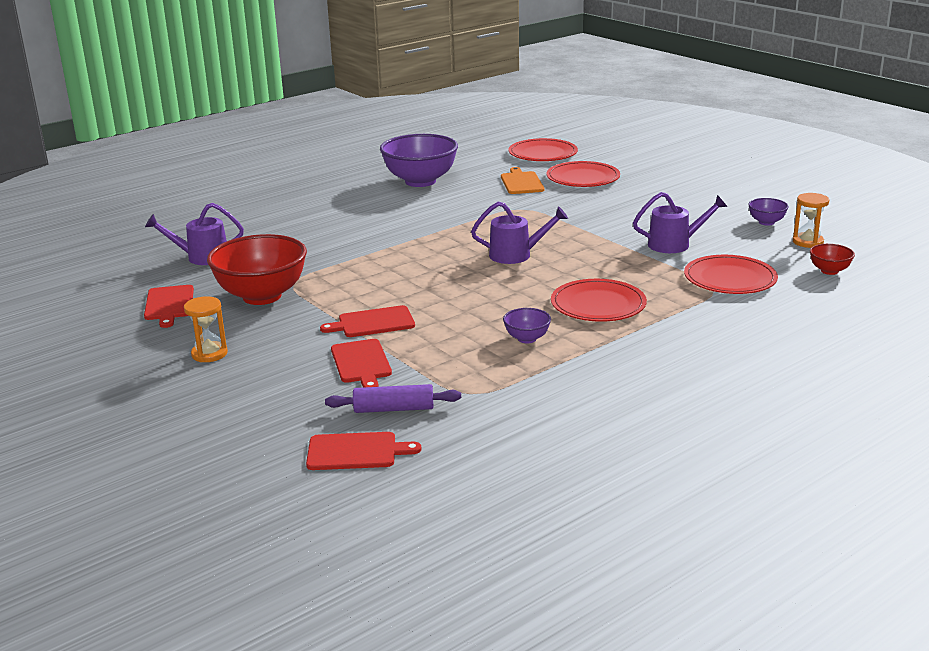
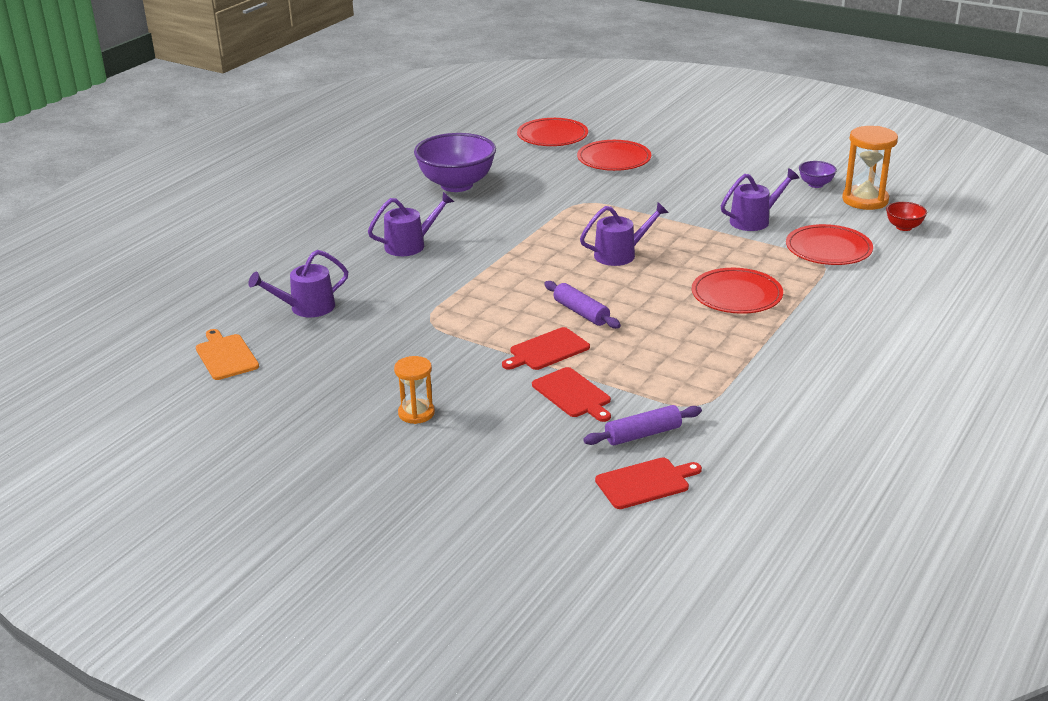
camera: 20 degrees left, 5 degrees up
red cutting board [144,285,194,328] -> none
red bowl [207,234,307,305] -> none
orange cutting board [501,167,544,194] -> orange cutting board moved to [196,329,259,380]
purple bowl [503,308,551,343] -> none
orange hourglass [793,193,829,248] -> orange hourglass [842,126,898,210], size x1.61
none -> purple watering can [368,192,454,256]
none -> purple rolling pin [544,281,621,329]

